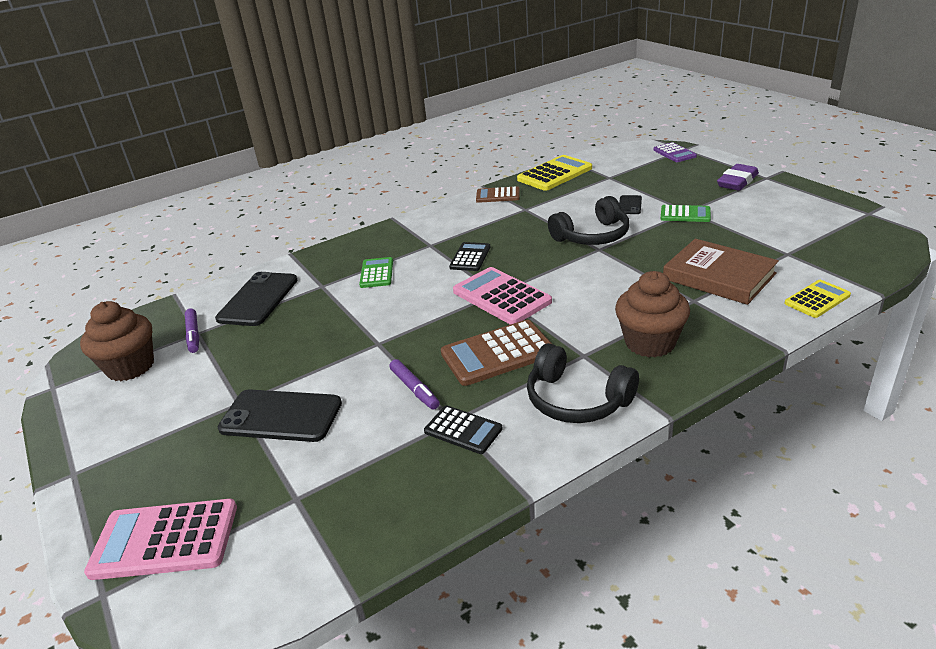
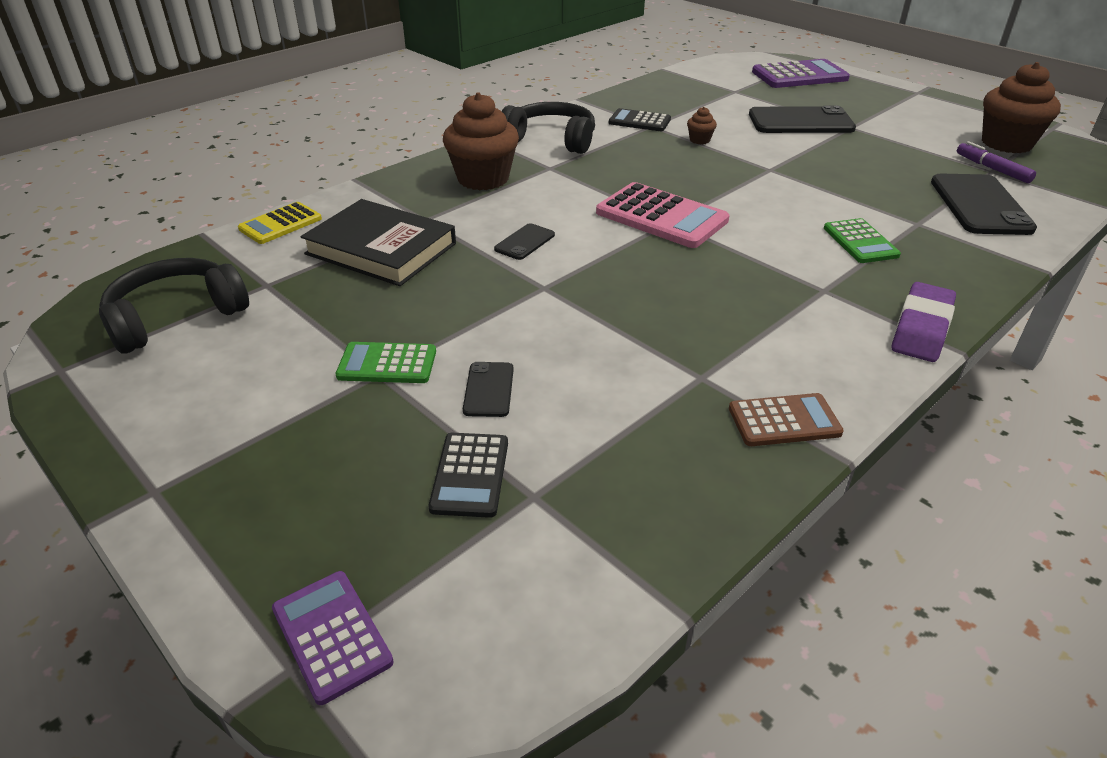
camera: 165 degrees right, 5 degrees up
pink calculator [84,499,237,580] -> purple calculator [752,59,850,88]
purple marker [389,359,440,410] -> brown cupcake [687,107,717,145]
brown calculator [441,320,552,386] -> none
black calculator [449,242,490,271] -> black calculator moved to [429,433,508,518]
yellow calculator [517,155,592,191] -> none
black headphones [548,196,629,245] -> black headphones moved to [99,258,249,354]
brown book [663,239,779,305] -> black book [301,199,456,286]
purple eraser [717,164,759,191] -> purple eraser moved to [891,282,956,362]
none -> black phone [494,223,555,260]

